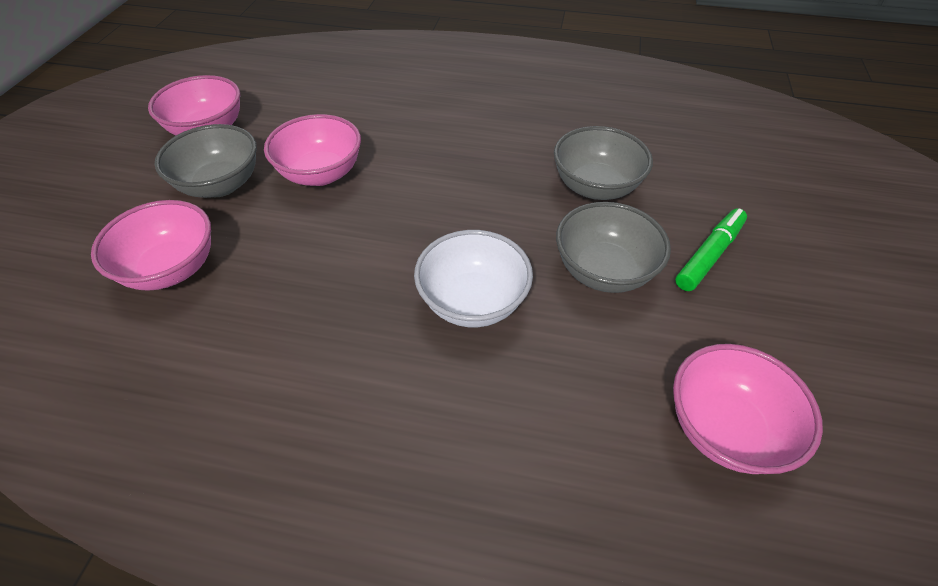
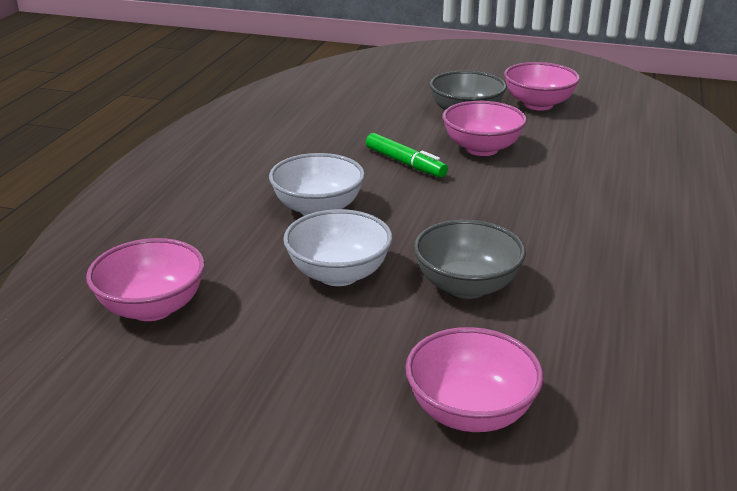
camera: 95 degrees right, 20 degrees down
pink bowl [91,200,211,291] -> pink bowl moved to [405,327,543,432]
grey bowl [556,202,671,293] -> white bowl [283,209,392,286]
green marker [675,208,747,291] -> green marker moved to [366,133,448,178]

